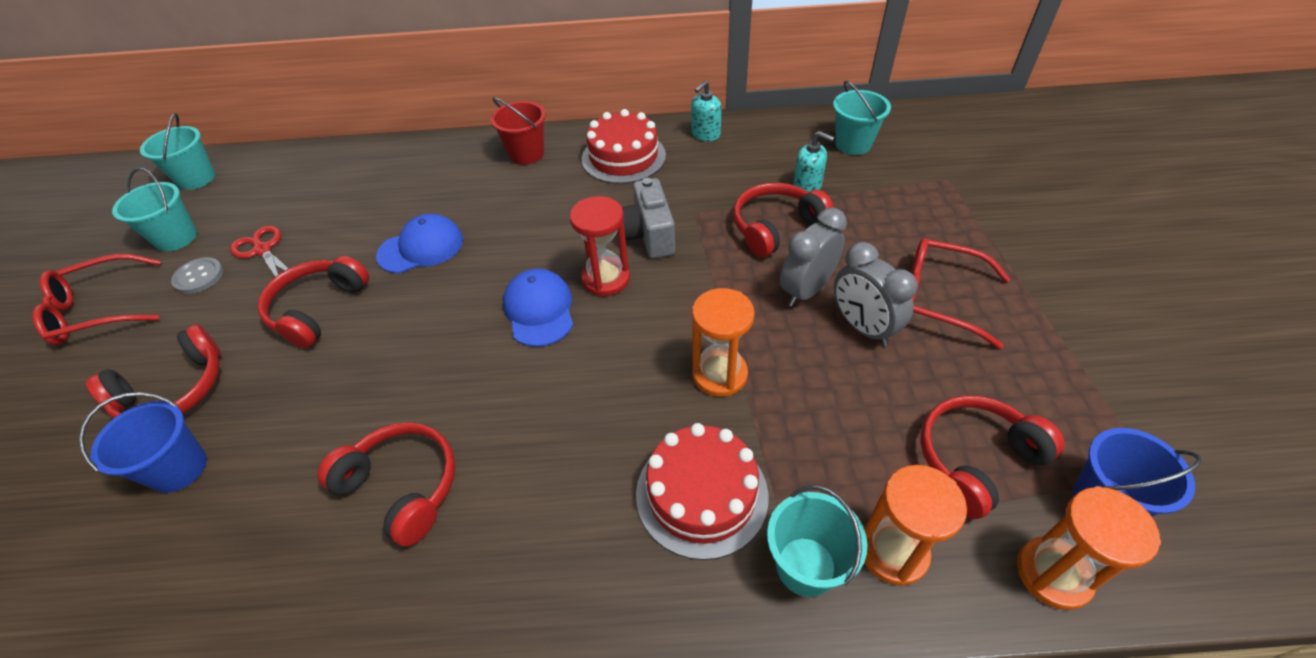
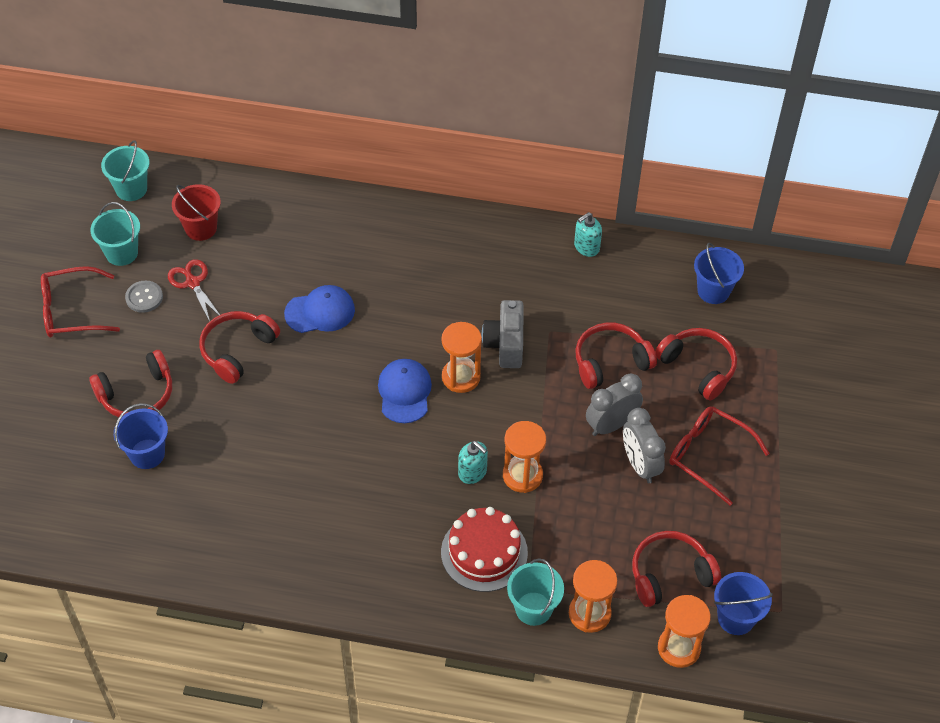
camera: 10 degrees right, 5 degrees up
red headphones [317,422,456,547] -> red headphones moved to [655,328,737,401]
red bucket [490,97,546,165] -> red bucket moved to [172,184,221,241]
red hourglass [570,196,630,296] -> orange hourglass [442,322,482,393]
red cake [582,109,666,184] -> none
turquoise soap dispenser [793,131,834,192] -> turquoise soap dispenser moved to [458,441,488,484]
turquoise bucket [833,80,891,155] -> blue bucket [694,243,744,304]

